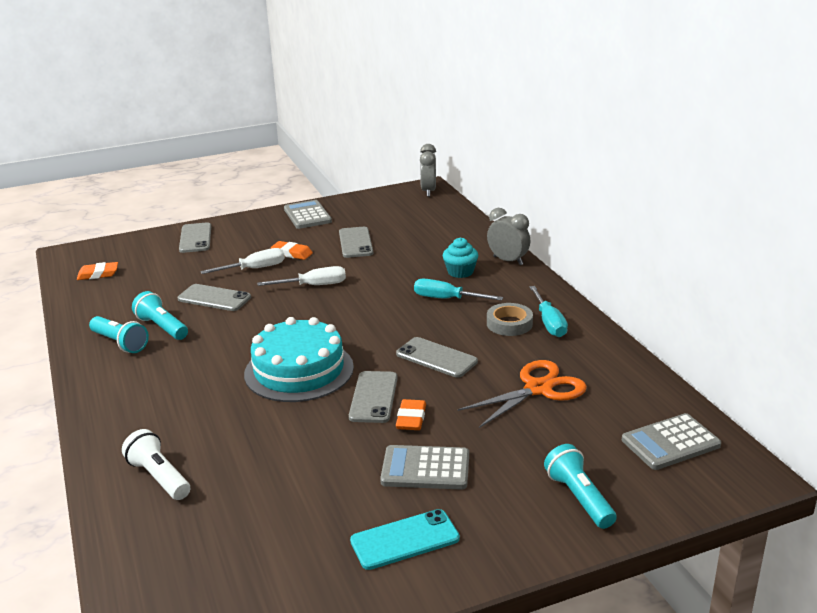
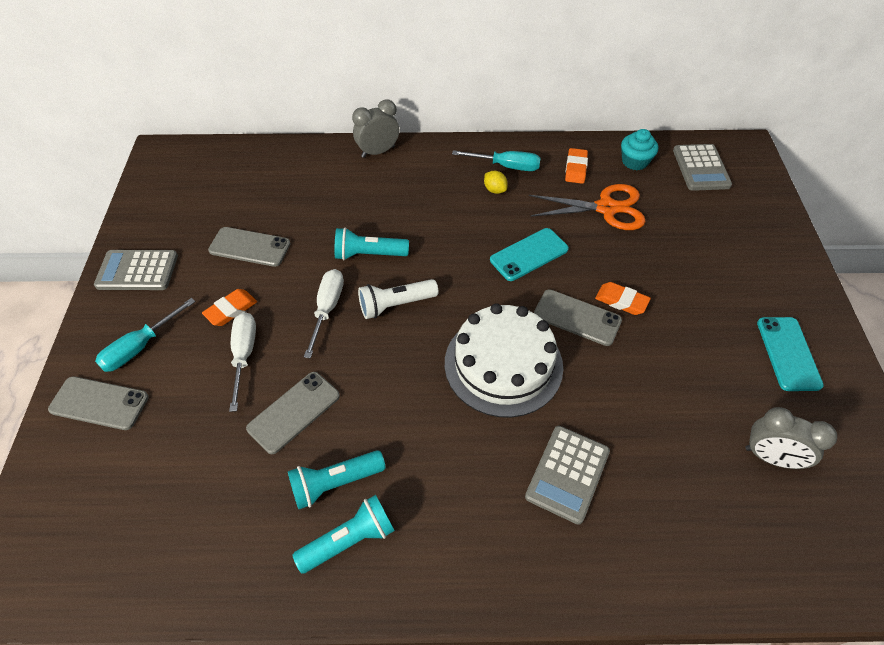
camera: 70 degrees left, 25 degrees up
orange eraser [77,262,118,280] -> orange eraser moved to [565,148,588,184]
white flashlight [122,429,190,500] -> white flashlight moved to [358,279,439,319]
turquoise cake [244,317,354,402] -> white cake [445,303,563,418]
grey calculator [380,445,469,490] -> grey calculator moved to [525,426,610,525]
grey phone [396,337,478,378] -> turquoise phone [490,228,569,281]
turquoise screwdriver [414,278,503,300] -> turquoise screwdriver moved to [95,298,196,372]
grey clock [420,144,436,197] -> grey clock moved to [746,407,837,469]
turquoise cupcake [443,237,478,278] -> turquoise cupcake moved to [621,129,658,170]
orange scissors [458,360,587,428] -> orange scissors turned 105 degrees clockwise [529,184,646,230]
grey tape [487,303,533,336] -> yellow lemon [484,171,508,194]
turquoise flashlight [544,444,617,529] -> turquoise flashlight moved to [334,227,409,260]

